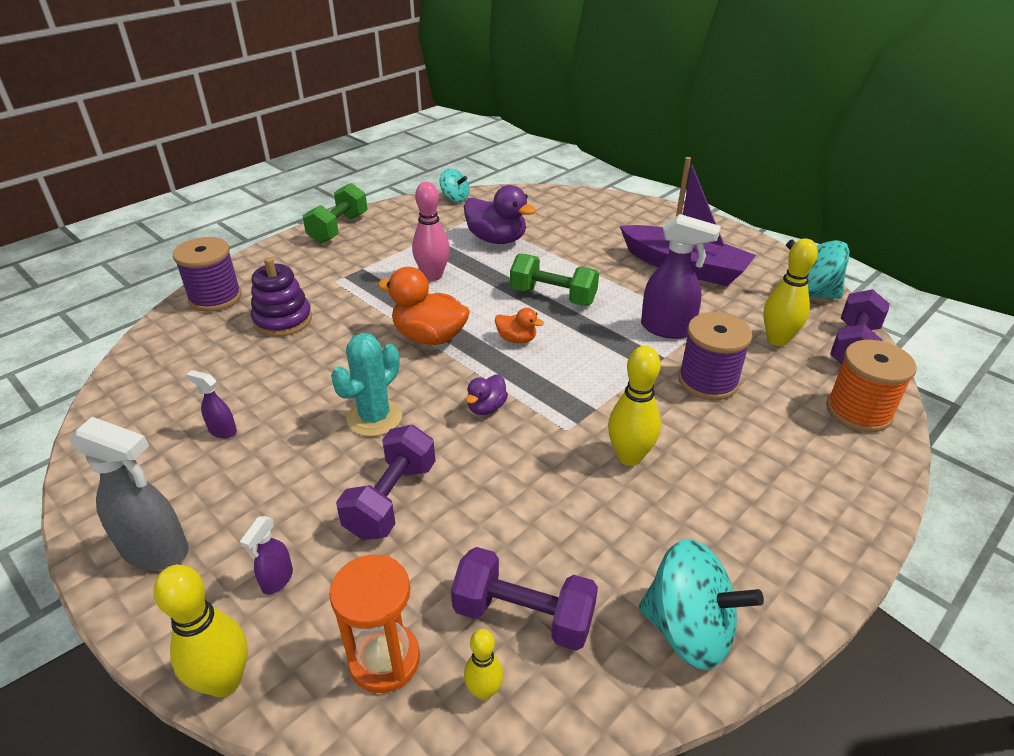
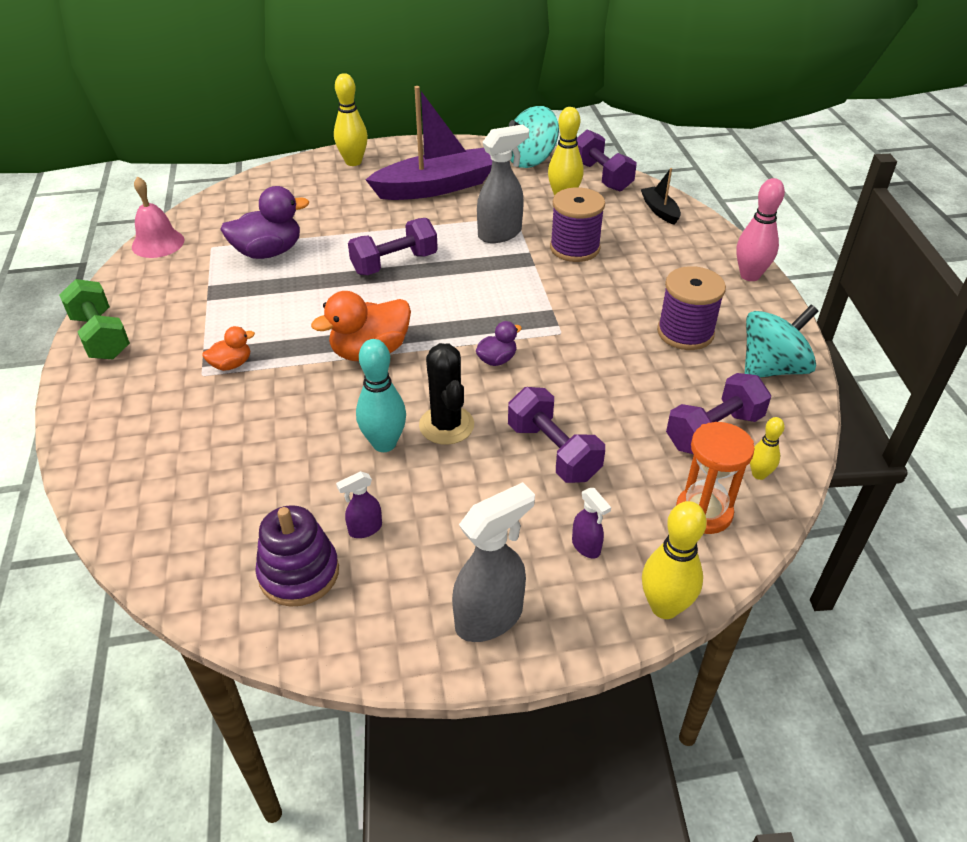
camera: 55 degrees left, 5 degrees up
purple spool [173,237,242,312] -> purple spool moved to [657,266,726,350]
purple stacking toy [251,257,312,337] -> purple stacking toy moved to [255,505,339,607]
turquoise cactus [331,333,402,437] -> black cactus [419,343,474,445]
pink bowling pin [412,182,450,281] -> pink bowling pin moved to [736,178,785,281]
turquoise spinning top [440,169,469,202] -> pink bell [132,176,184,258]
purple duck [466,374,508,415] -> purple duck turned 105 degrees counterclockwise [476,321,522,366]
orange duck [495,308,544,343] -> orange duck moved to [202,326,255,371]
green dumbbell [510,253,599,306] -> purple dumbbell [348,218,438,275]
yellow bowling pin [608,346,661,466] -> yellow bowling pin moved to [334,73,368,166]
purple spray bottle [641,214,721,339] -> grey spray bottle [477,124,529,243]
orange spool [826,340,917,432] -> black boat [641,168,681,225]
none -> turquoise bowling pin [356,339,406,452]

